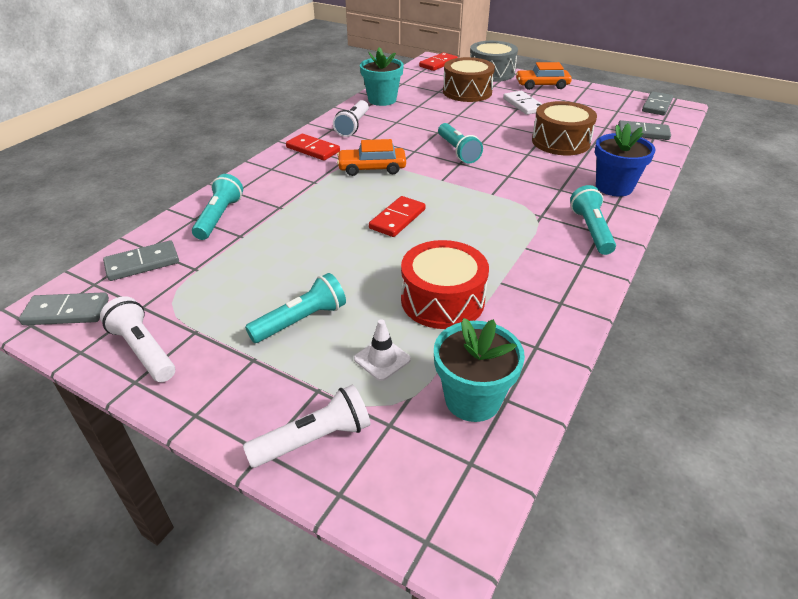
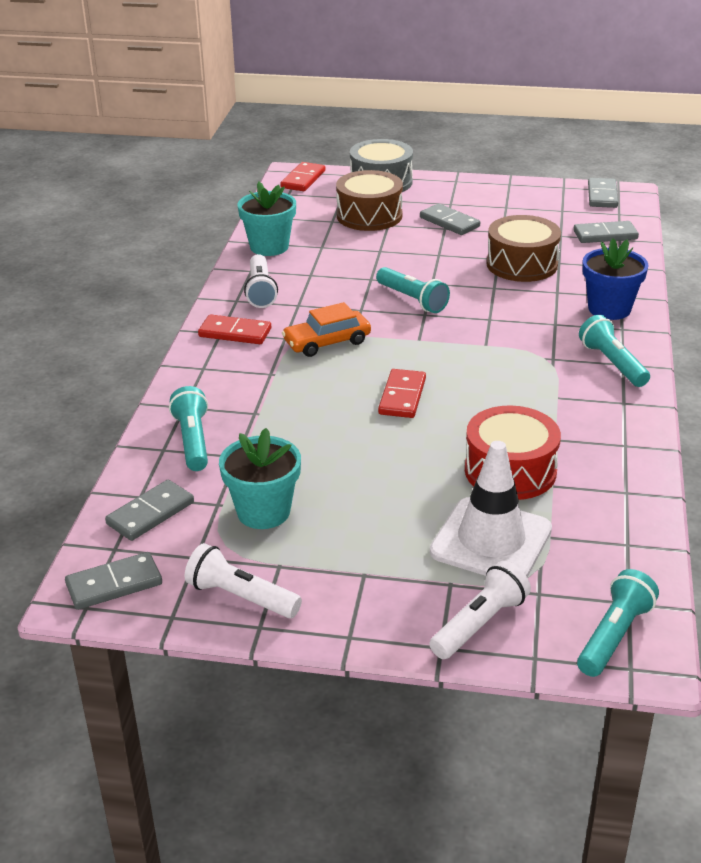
camera: 20 degrees left, 5 degrees down
turquoise flashlight [245,273,346,343] -> turquoise flashlight moved to [577,569,659,677]
white traffic cone [354,319,411,381] -> white traffic cone [430,441,552,577], size x2.18
turquoise flower pot [434,318,525,422] -> turquoise flower pot moved to [219,428,301,529]
white domino [503,91,542,115] -> grey domino [420,203,480,235]
orange car [516,62,572,90] -> none

